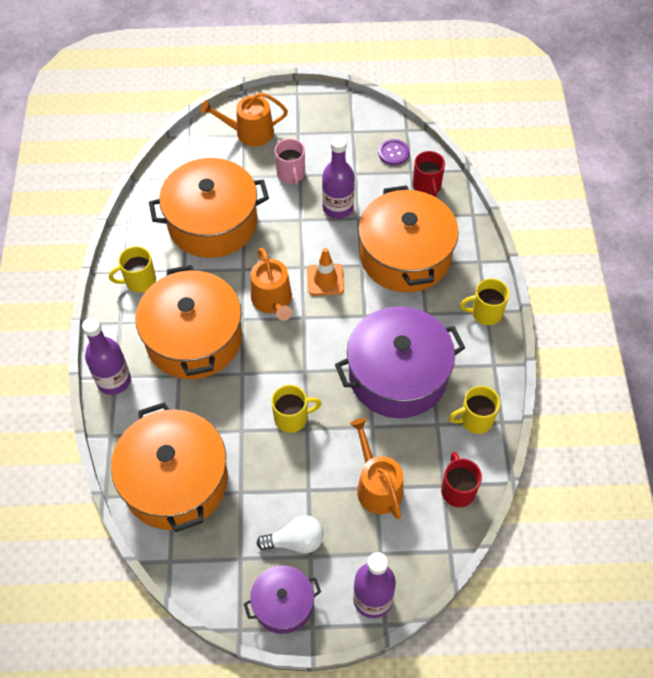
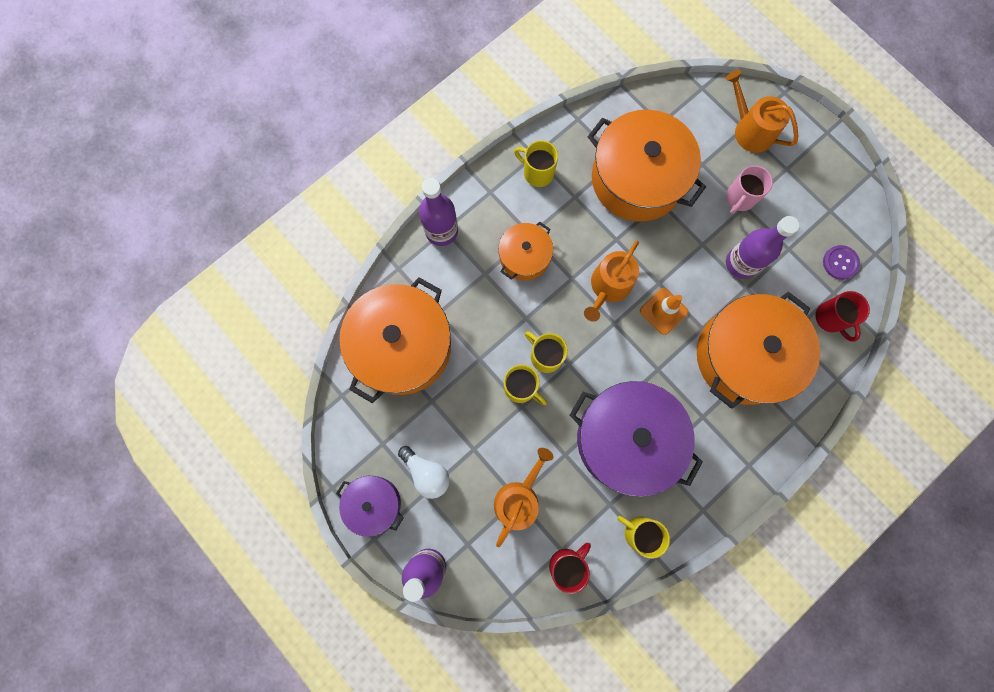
camera: 50 degrees right, 20 degrees up
orange pot [136,265,242,379] -> orange pot [498,222,553,281], size x0.53
red mug [413,151,445,197] -> red mug turned 60 degrees counterclockwise [815,291,870,342]
yellow mug [460,278,509,325] -> yellow mug moved to [525,331,568,373]

